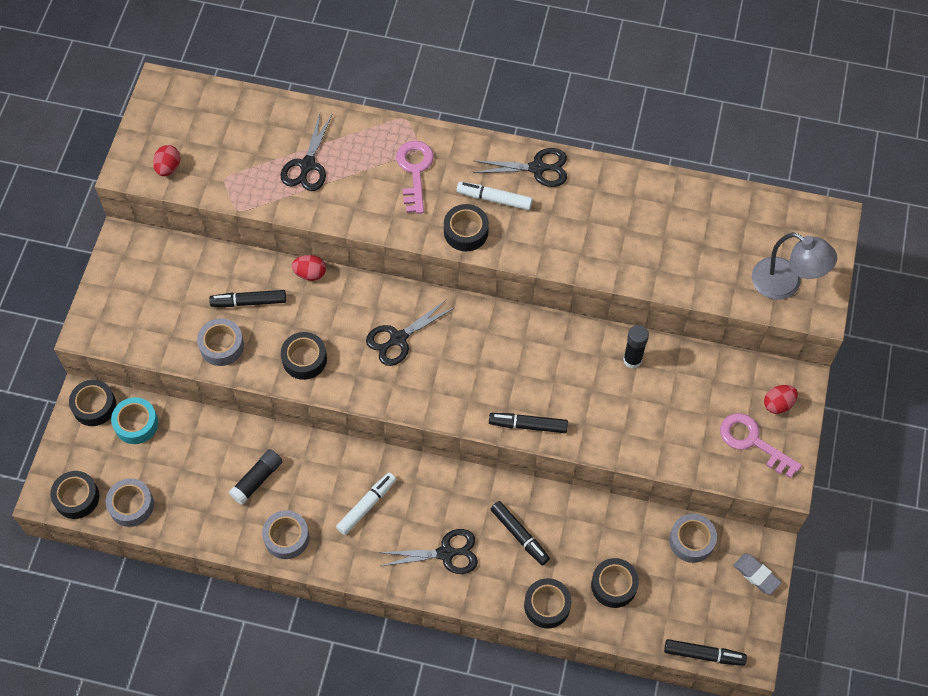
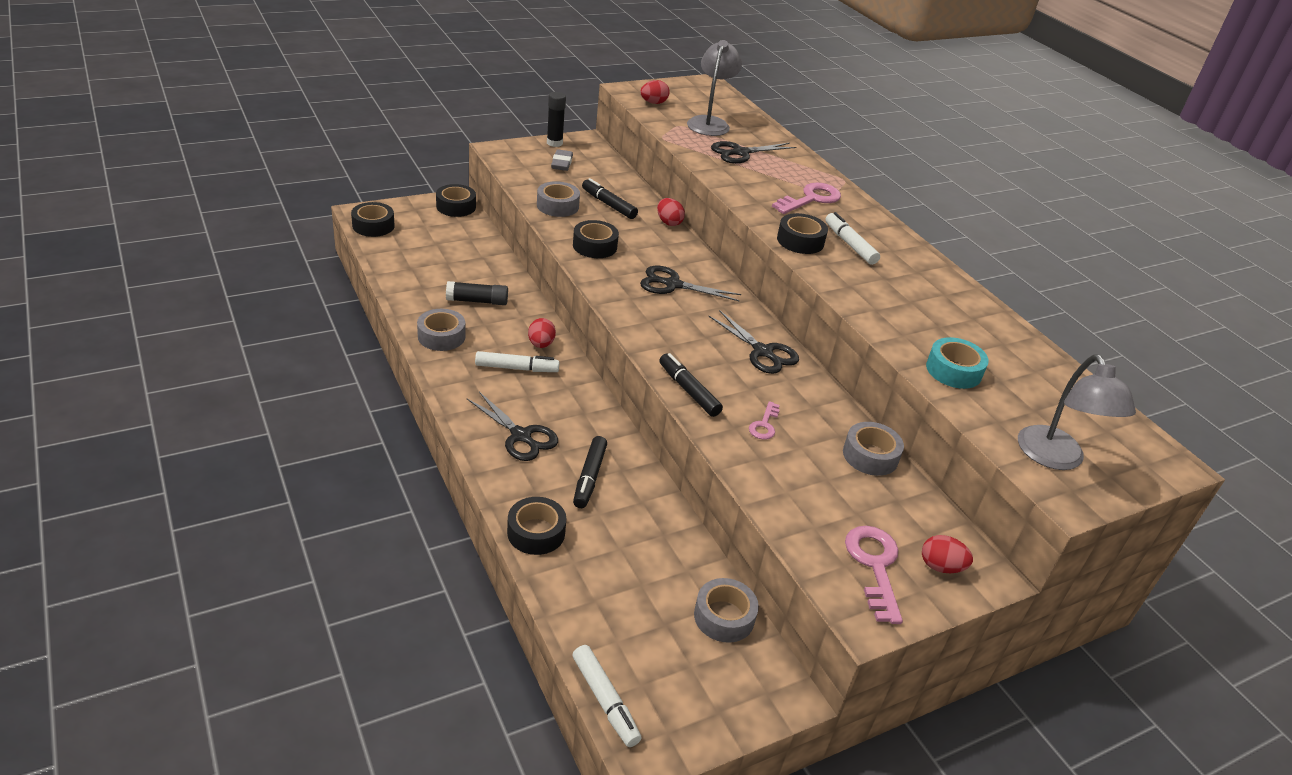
camera: 45 degrees right, 25 degrees down
grey tape [106,479,154,527] -> grey tape moved to [843,422,904,476]
turquoise tape [111,397,158,444] -> turquoise tape moved to [926,337,989,389]
black scissors [473,148,567,187] -> black scissors moved to [708,310,799,374]
black tape [591,558,639,608] -> none
black glue stick [623,325,649,369] -> black glue stick moved to [547,92,566,147]
black marker [664,639,747,666] -> white marker [572,645,642,747]
grey eraser [733,553,782,595] -> grey eraser moved to [551,149,573,171]
none -> red egg [528,318,556,348]
none -> grey lamp [687,40,742,136]
none -> pink key [749,401,780,440]

